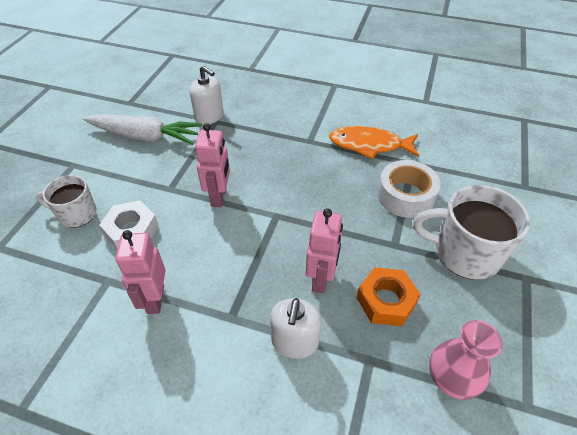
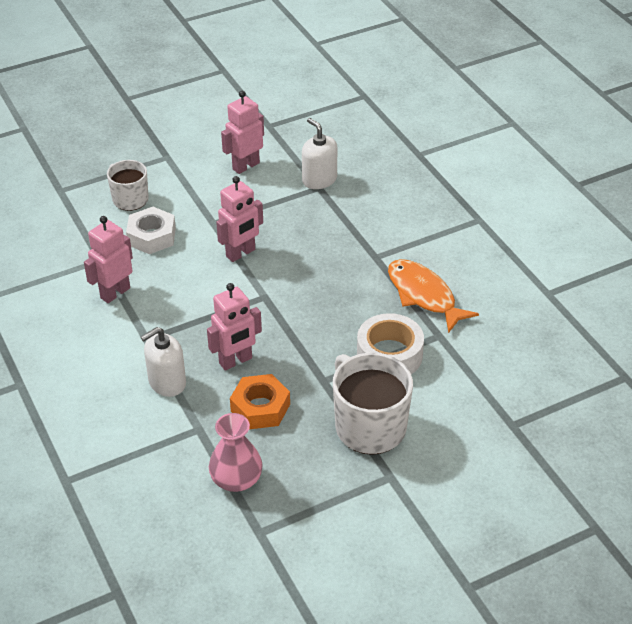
camera: 45 degrees right, 5 degrees down
white carrot [83,115,202,145] -> pink robot [221,91,264,174]
white soap dispenser [190,65,224,125] -> white soap dispenser turned 150 degrees clockwise [302,118,337,189]

